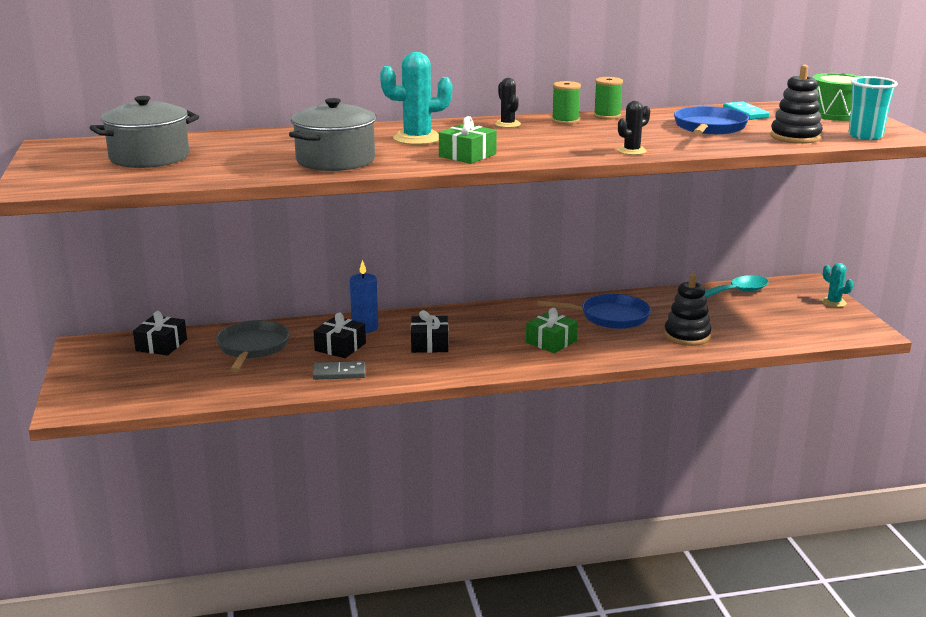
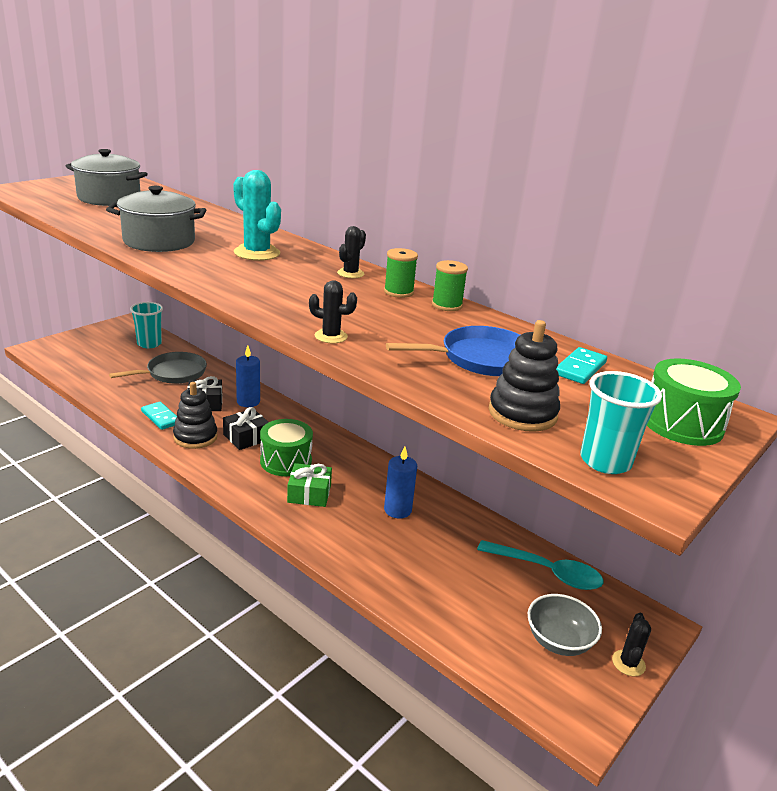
camera: 50 degrees right, 5 degrees up
black gift [133,311,187,355] -> turquoise cup [130,302,163,348]
grey domino [312,361,366,380] -> turquoise domino [141,402,177,430]
green gift [439,116,497,164] -> none
blue pan [538,294,651,329] -> blue candle [384,447,417,518]
black stacking toy [664,274,711,346] -> black stacking toy moved to [173,382,218,449]
turquoise cactus [822,263,853,307] -> black cactus [612,613,651,676]
none -> green drum [260,419,313,476]
none -> grey bowl [528,594,602,656]

